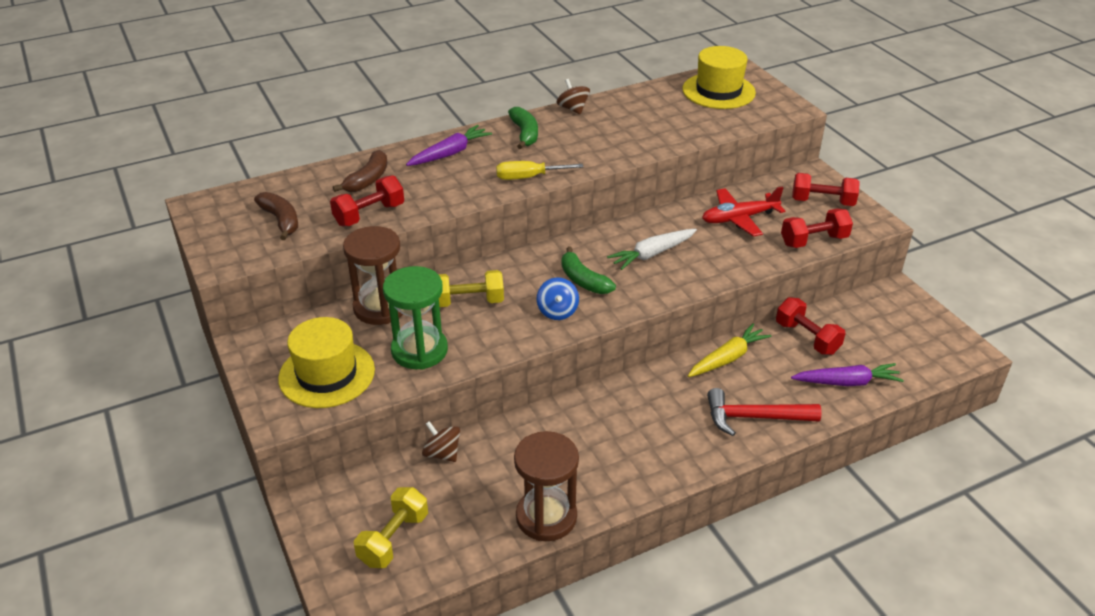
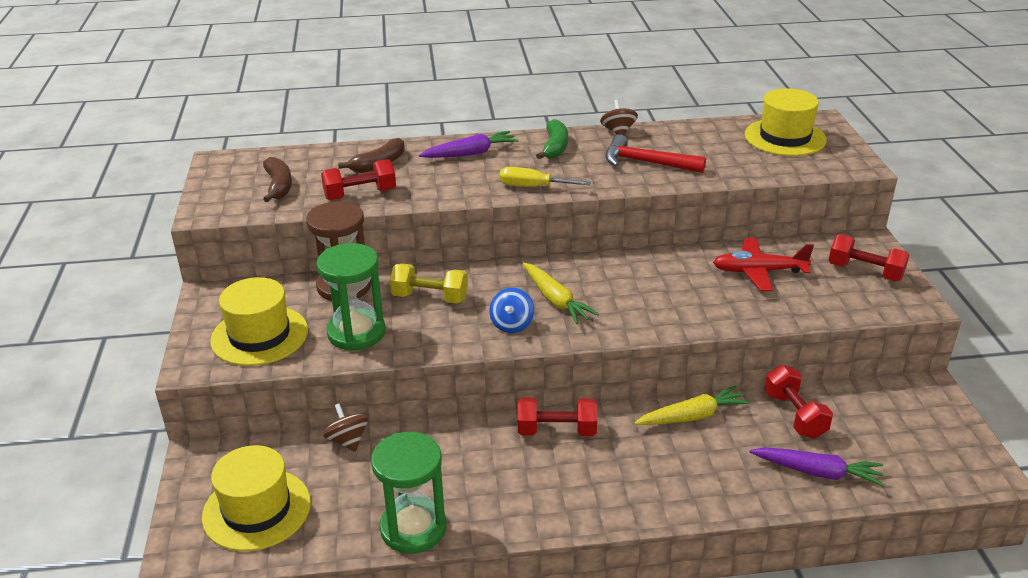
camera: 20 degrees right, 5 degrees down
yellow dumbbell [354,487,428,568] -> yellow hat [202,445,311,551]
brown hourglass [514,431,579,541] -> green hourglass [371,432,447,553]
green banana [562,247,616,294] -> yellow carrot [523,263,599,324]
white carrot [607,229,697,270] -> none
red hammer [707,388,822,436] -> red hammer moved to [605,134,706,173]
red dumbbell [781,209,853,248] -> red dumbbell moved to [518,398,597,436]

